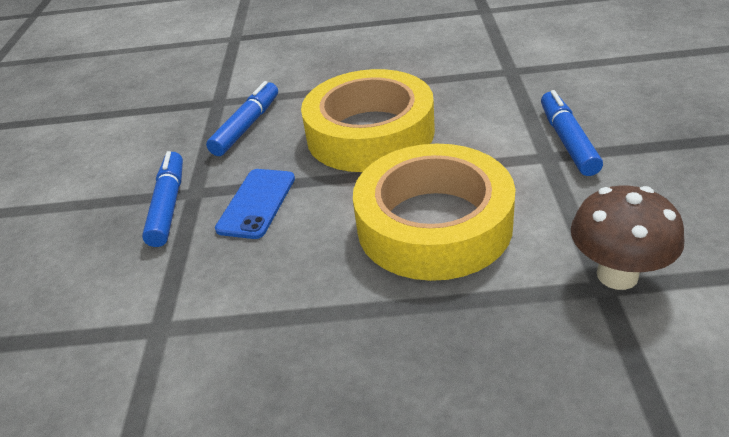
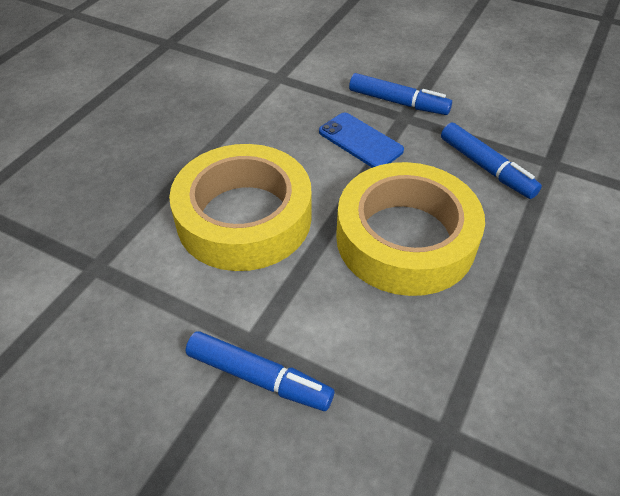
camera: 115 degrees right, 10 degrees up
brown mushroom [571,185,684,290] -> none

